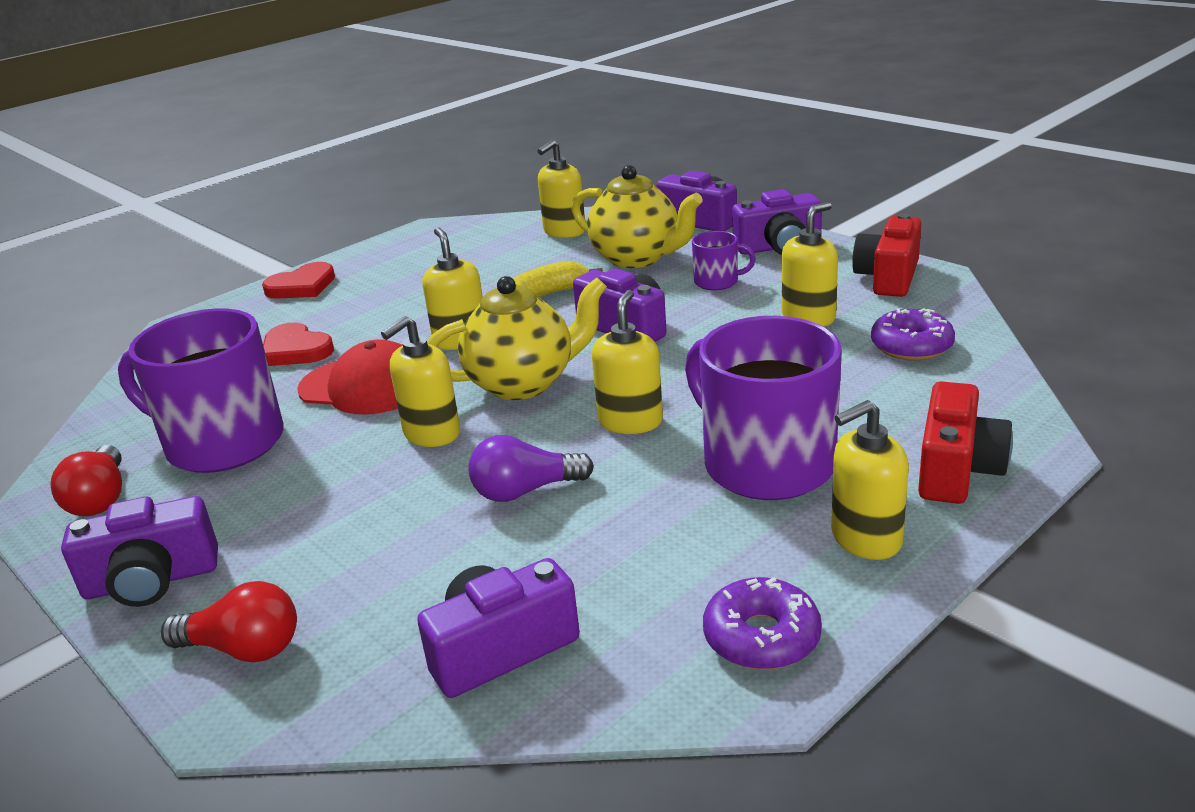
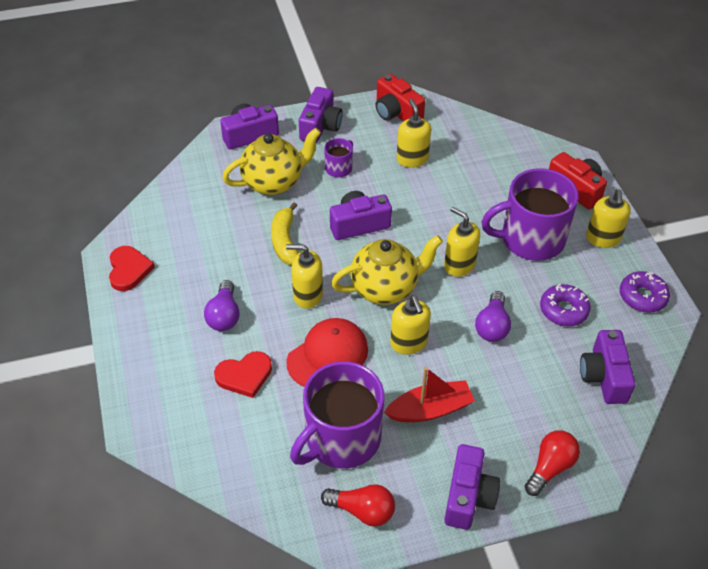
camera: 65 degrees left, 20 degrees up
red heart [262,262,335,299] -> red heart moved to [109,246,155,291]
yellow teapot [427,276,607,400] -> yellow teapot turned 60 degrees clockwise [331,235,443,305]
yellow soap dispenser [538,140,585,238] -> none
purple donut [871,308,955,361] -> purple donut moved to [540,284,591,326]
none -> purple light bulb [204,280,240,331]
none -> red boat [384,367,475,422]

